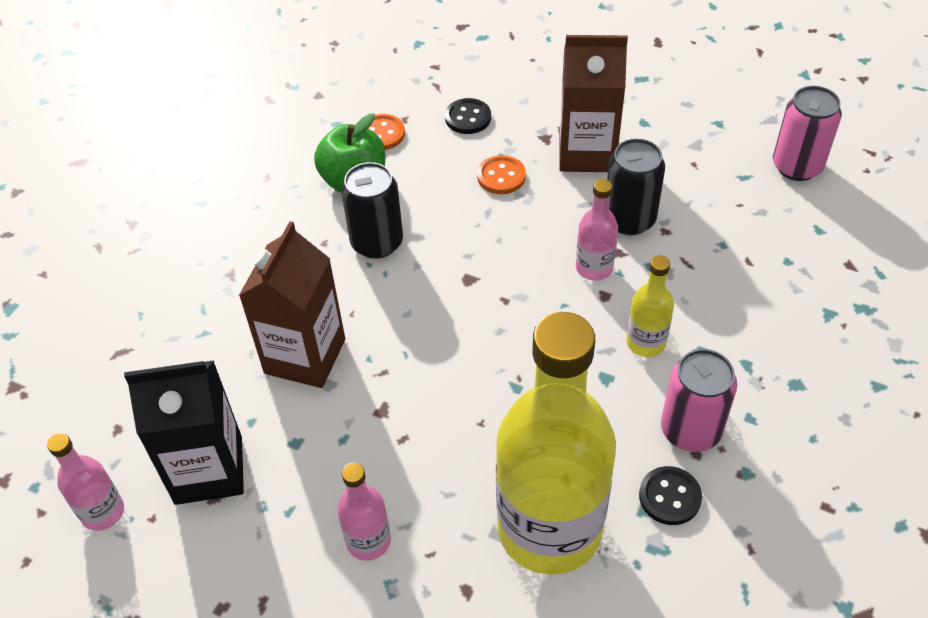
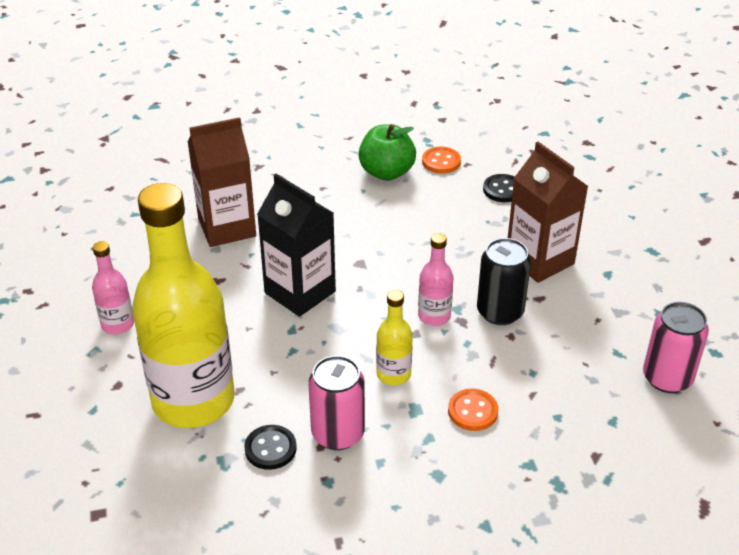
camera: 50 degrees right, 10 degrees down
pink bottle [47,433,124,531] -> none
black carton [124,360,244,505] -> black carton moved to [257,174,336,317]
black can [341,162,403,259] -> none
orange button [477,155,526,194] -> orange button moved to [448,389,498,431]

